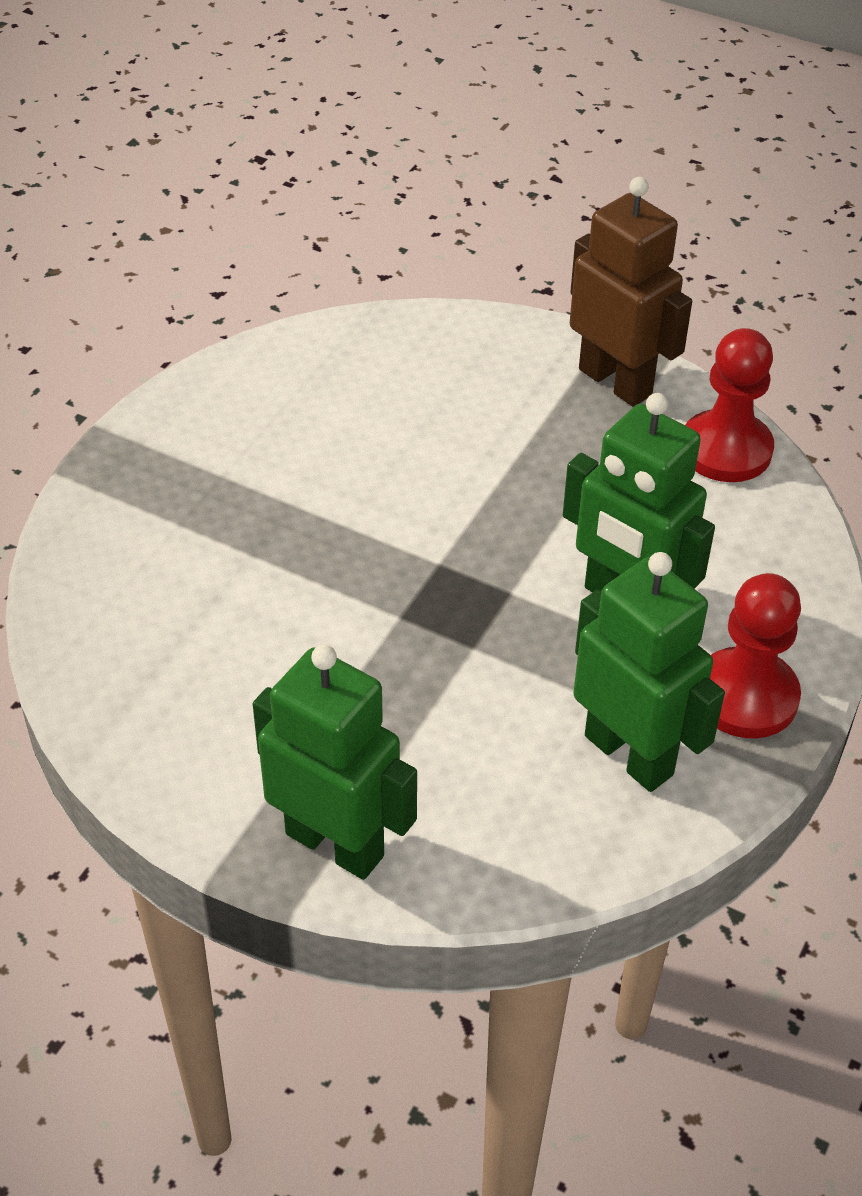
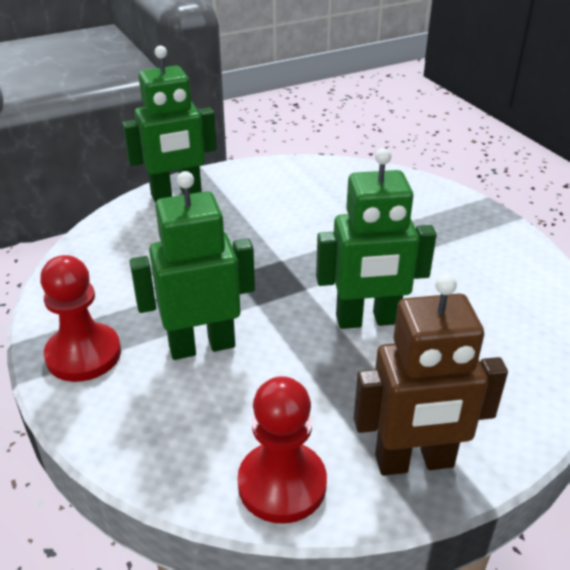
camera: 125 degrees right, 10 degrees down
green robot [573,552,725,792] -> green robot moved to [316,148,437,329]

